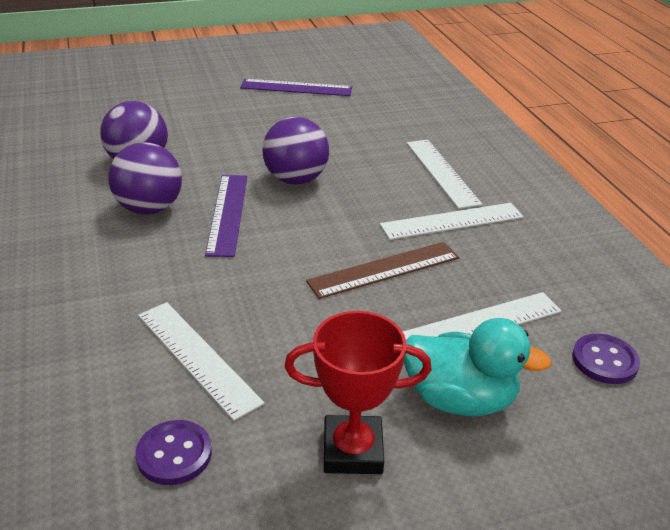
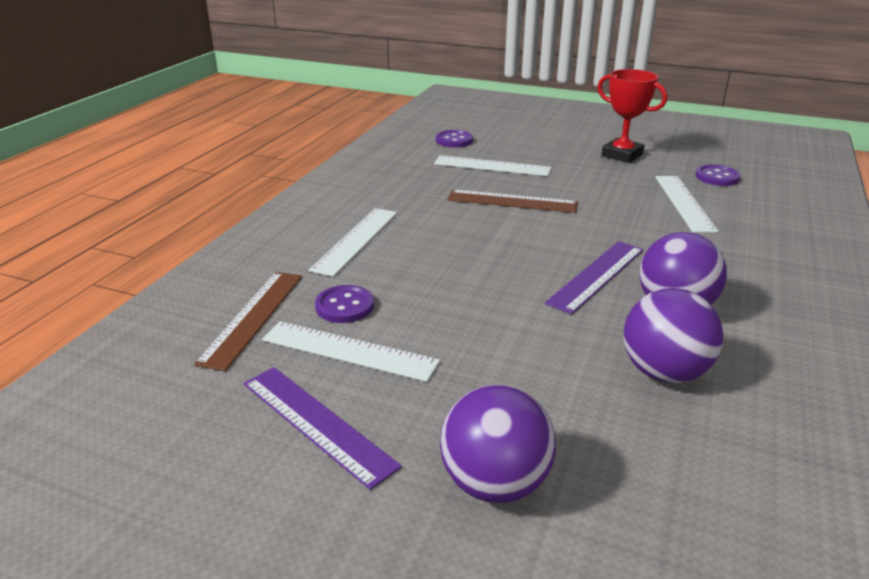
camera: 140 degrees left, 5 degrees down
purple ball [262,117,329,185] -> purple ball moved to [440,385,556,503]
white ruler [380,203,523,240] -> white ruler moved to [262,321,440,382]
turquoise duck [404,318,552,416] -> none
none -> brown ruler [194,272,302,371]
none -> purple button [315,285,374,323]

